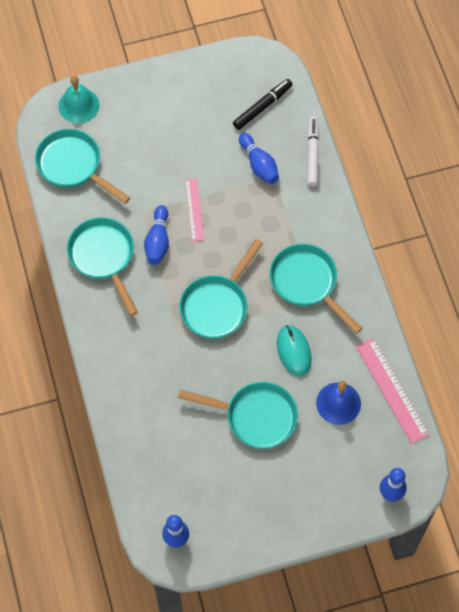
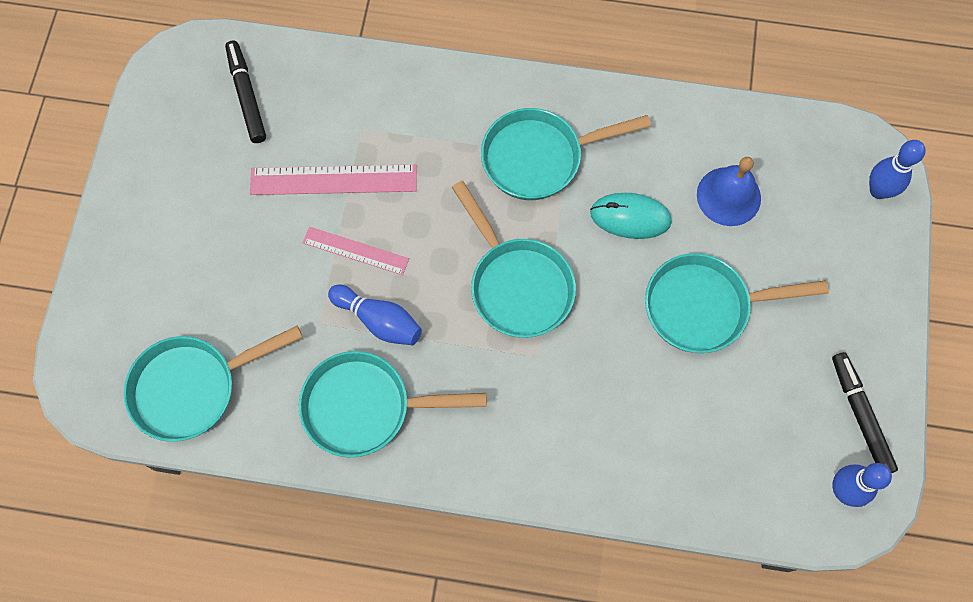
camera: 65 degrees left, 5 degrees up
turquoise bell [59,76,99,123] -> none
turquoise pan [178,382,298,448] -> turquoise pan turned 135 degrees counterclockwise [645,253,829,353]
blue bowling pin [239,133,279,184] -> none
white marker [307,116,319,187] -> none
pink ruler [356,338,429,444] -> pink ruler moved to [250,164,417,195]
none -> black marker [832,352,898,473]

